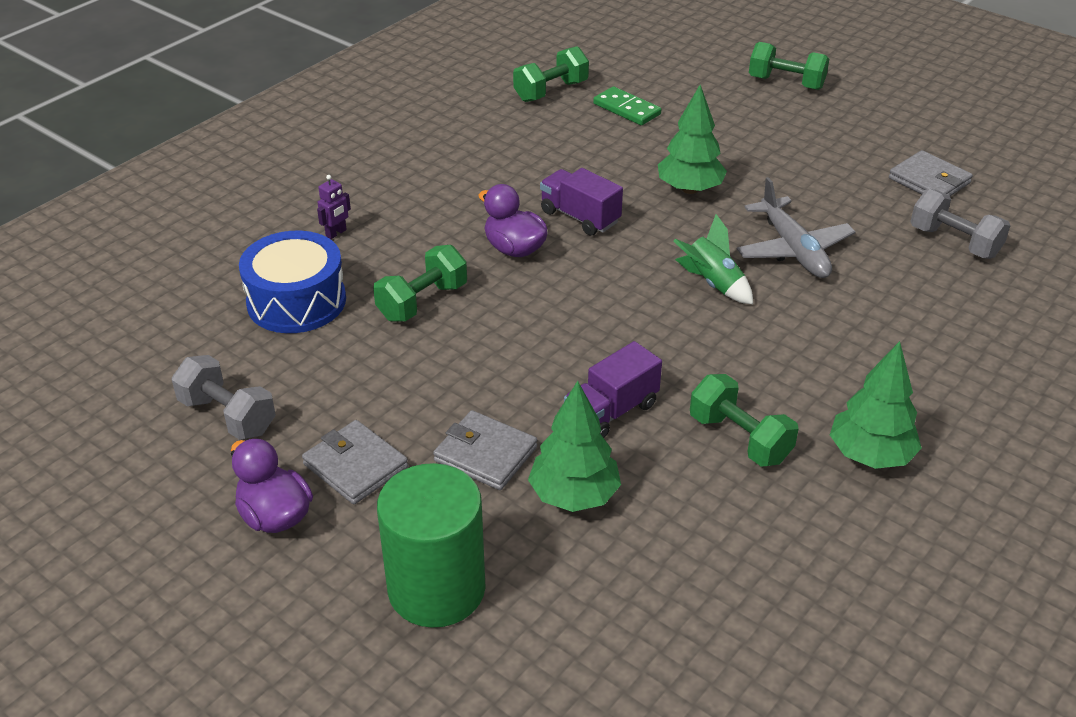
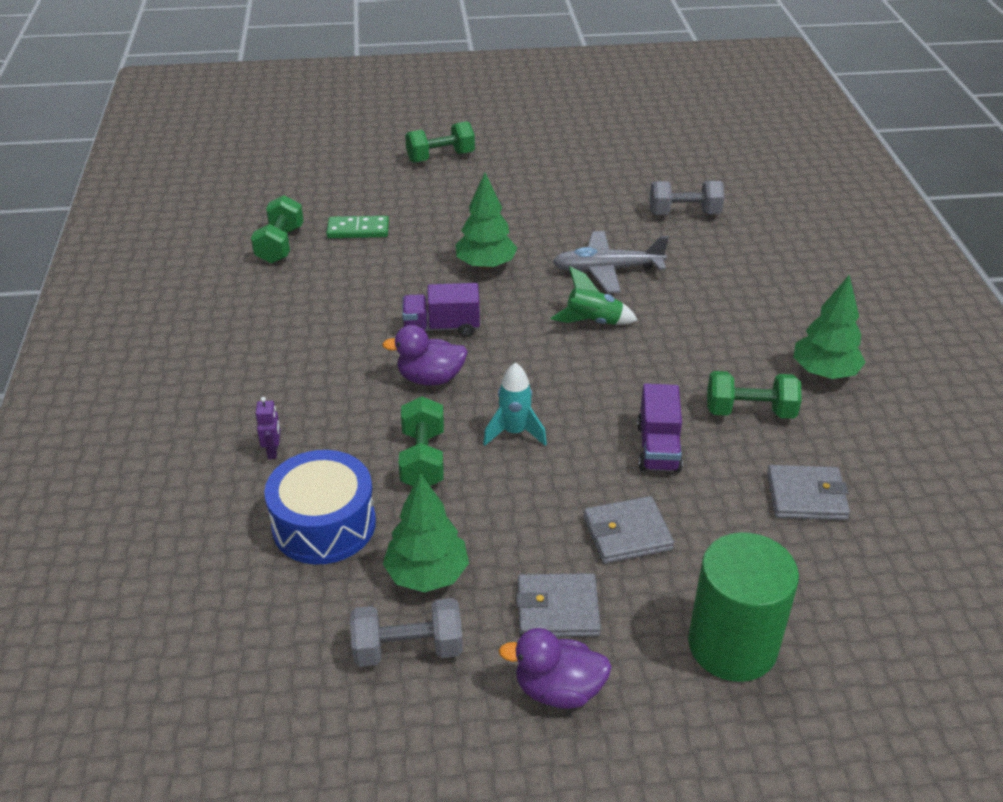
camera: 45 degrees left, 0 degrees up
green tree [528,381,621,512] -> green tree moved to [383,473,469,592]
grey plane [737,177,855,278] -> grey plane turned 150 degrees clockwise [553,231,669,293]
grey wallet [889,150,973,196] -> grey wallet moved to [767,465,850,520]
none -> turquoise rocket [483,362,547,446]

